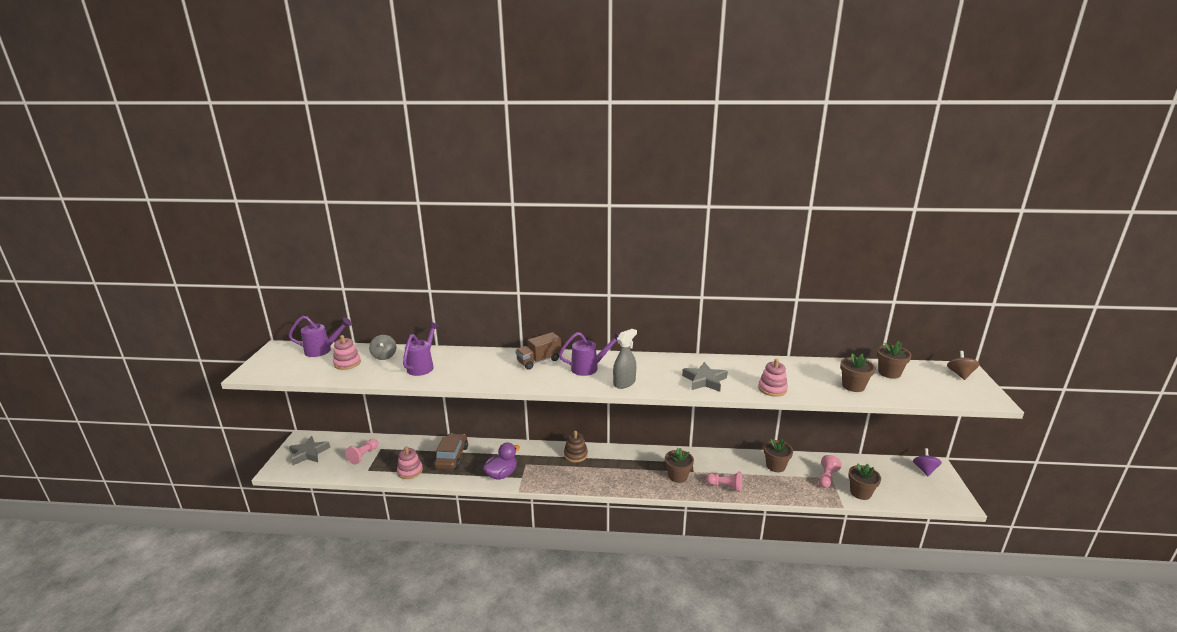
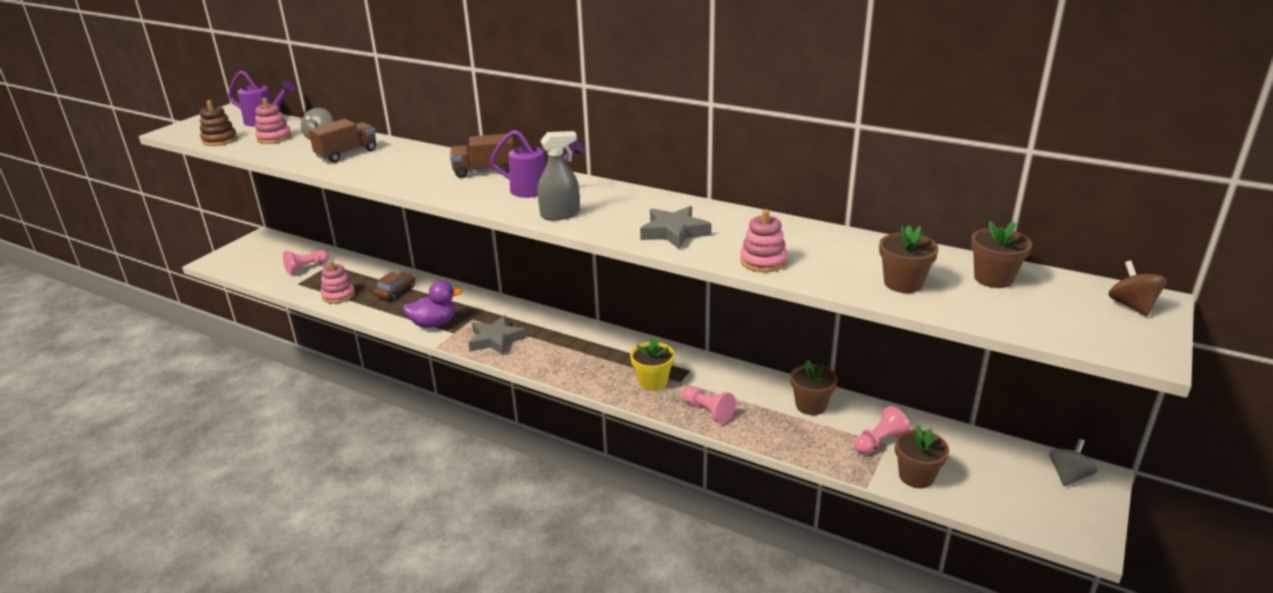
camera: 25 degrees right, 5 degrees up
grey star [289,436,330,465] -> grey star moved to [468,315,526,356]
purple watering can [403,322,439,376] -> brown truck [308,119,376,163]
brown car [434,433,468,470] -> brown car [373,272,415,301], size x0.66
brown stacking toy [564,431,588,462] -> brown stacking toy moved to [200,100,237,146]
brown flower pot [665,448,694,483] -> yellow flower pot [630,337,675,391]
purple spinning top [913,448,942,476] -> grey spinning top [1049,439,1098,486]
brown spinning top [947,351,979,380] -> brown spinning top turned 45 degrees counterclockwise [1108,261,1167,316]

